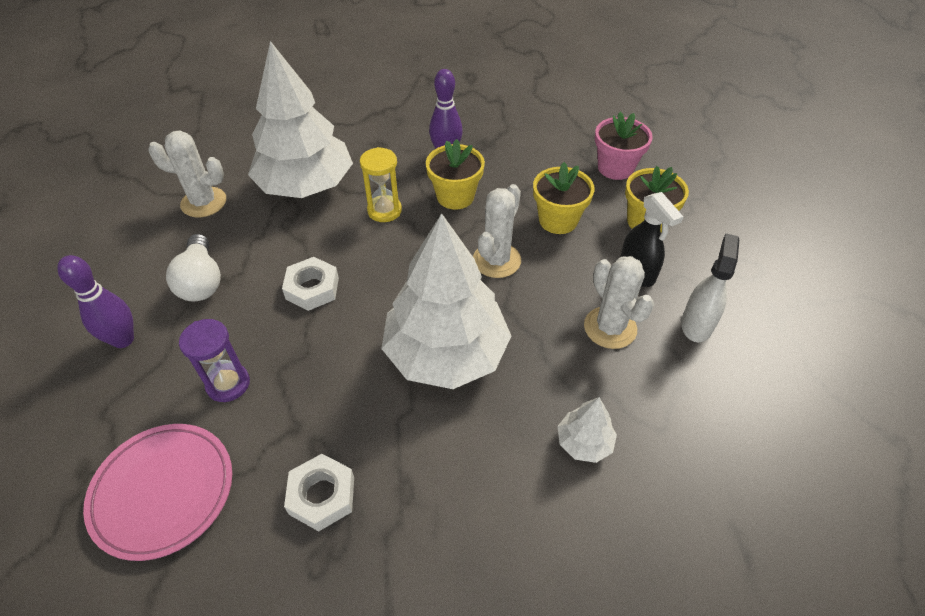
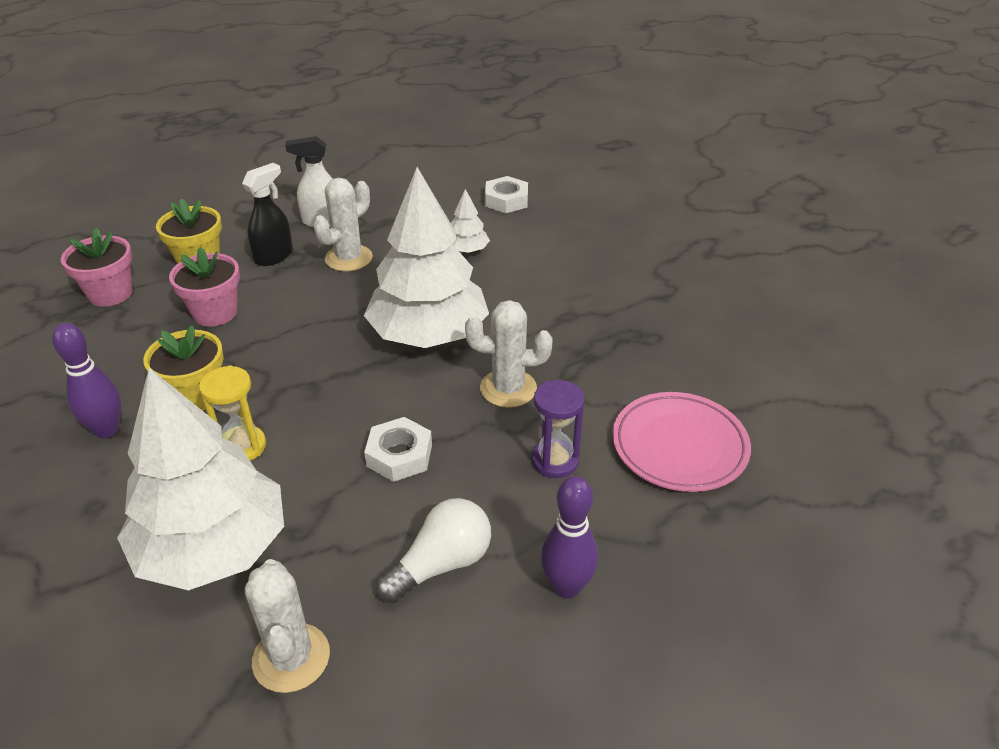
camera: 115 degrees left, 10 degrees down
white nut [284,454,354,531] -> white nut moved to [485,176,528,214]
white cactus [473,184,521,278] -> white cactus moved to [465,300,552,408]
yellow flower pot [533,162,595,234] -> pink flower pot [169,247,240,327]

